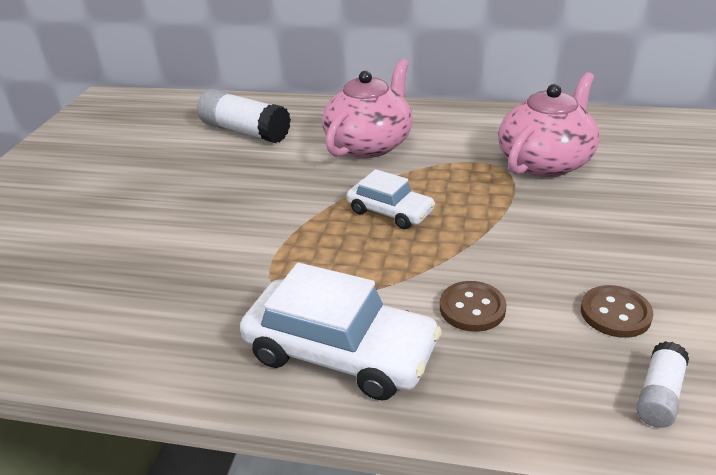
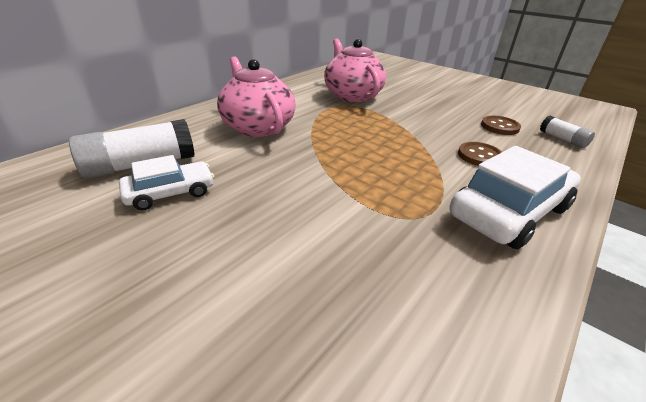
camera: 65 degrees left, 0 degrees up
white car [347,169,436,229] -> white car moved to [119,155,214,210]

